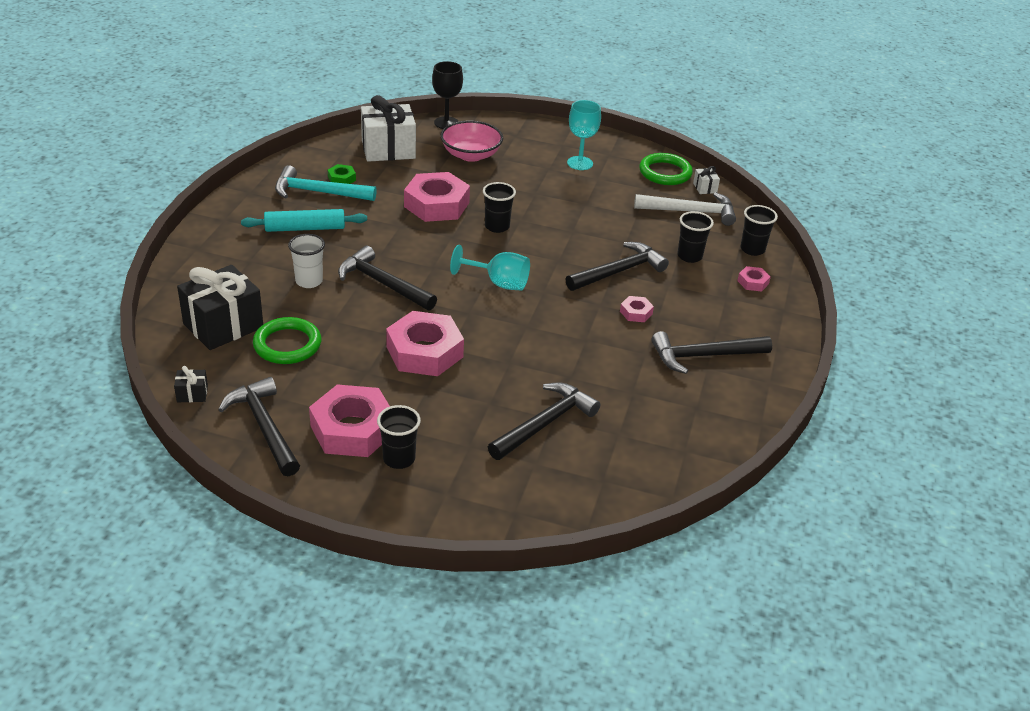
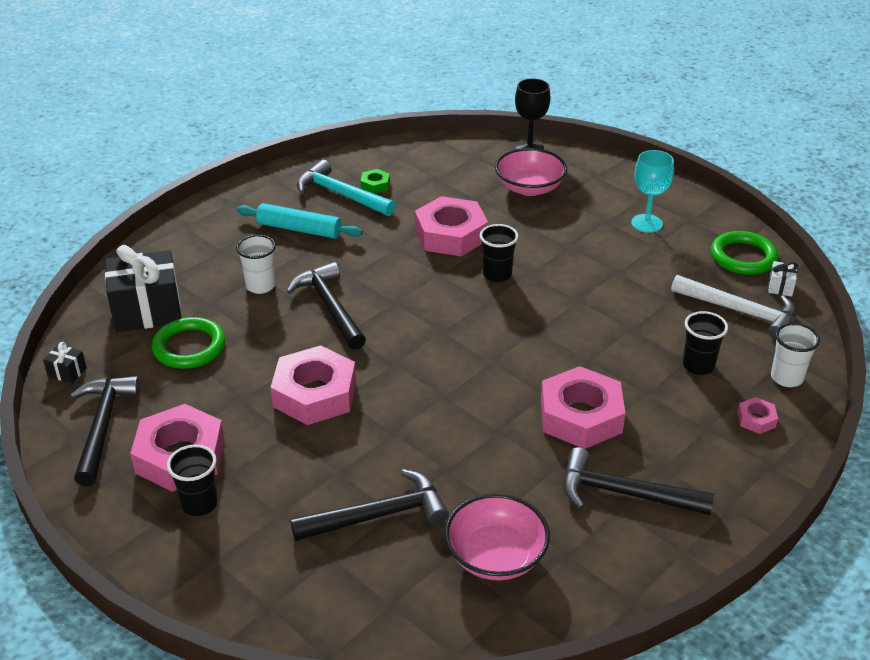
camera: 30 degrees right, 0 degrees up
white gift [361,95,416,162] -> none
turquoise goblet [450,245,530,291] -> none
black hammer [566,242,669,291] -> none
pink nut [620,296,654,322] -> pink nut [541,366,625,449], size x2.24
black cup [741,205,778,256] -> white cup [771,323,820,387]
none -> pink bowl [444,494,550,581]

